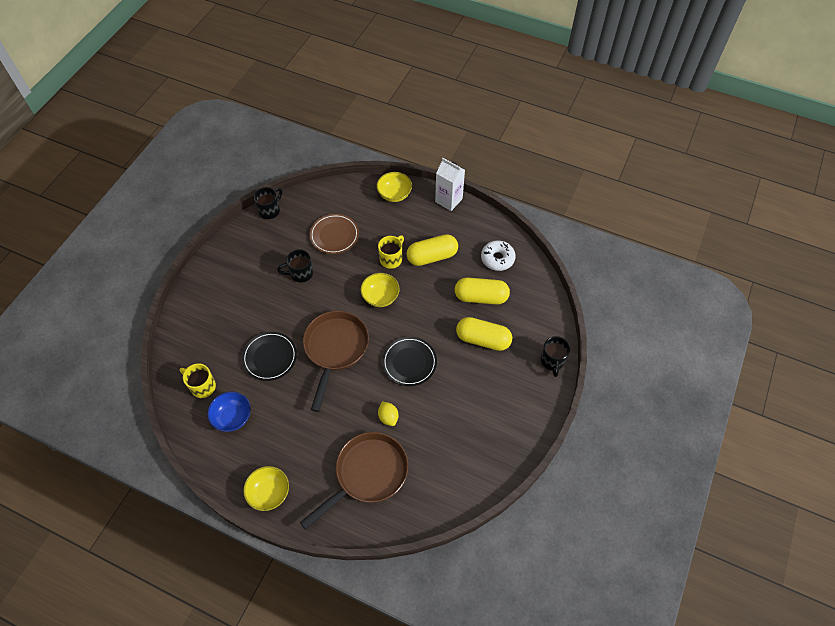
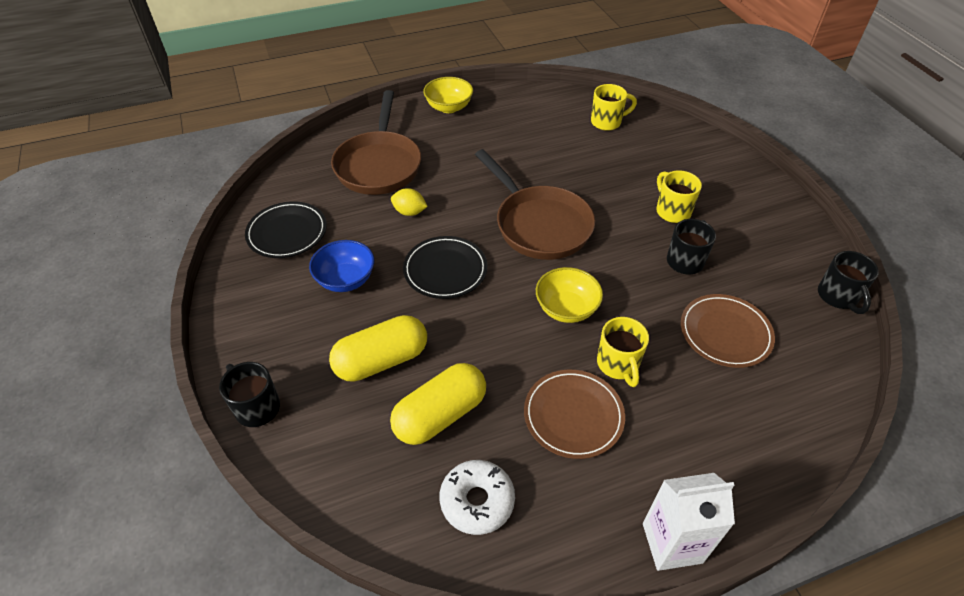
camera: 135 degrees right, 10 degrees down
blue bowl [207,391,251,432] -> blue bowl moved to [309,240,374,292]
black plate [242,332,297,381] -> black plate moved to [245,201,327,258]
yellow bowl [376,172,412,202] -> none
yellow capsule [406,234,458,266] -> brown plate [524,370,625,459]
none -> yellow mug [656,170,702,223]

